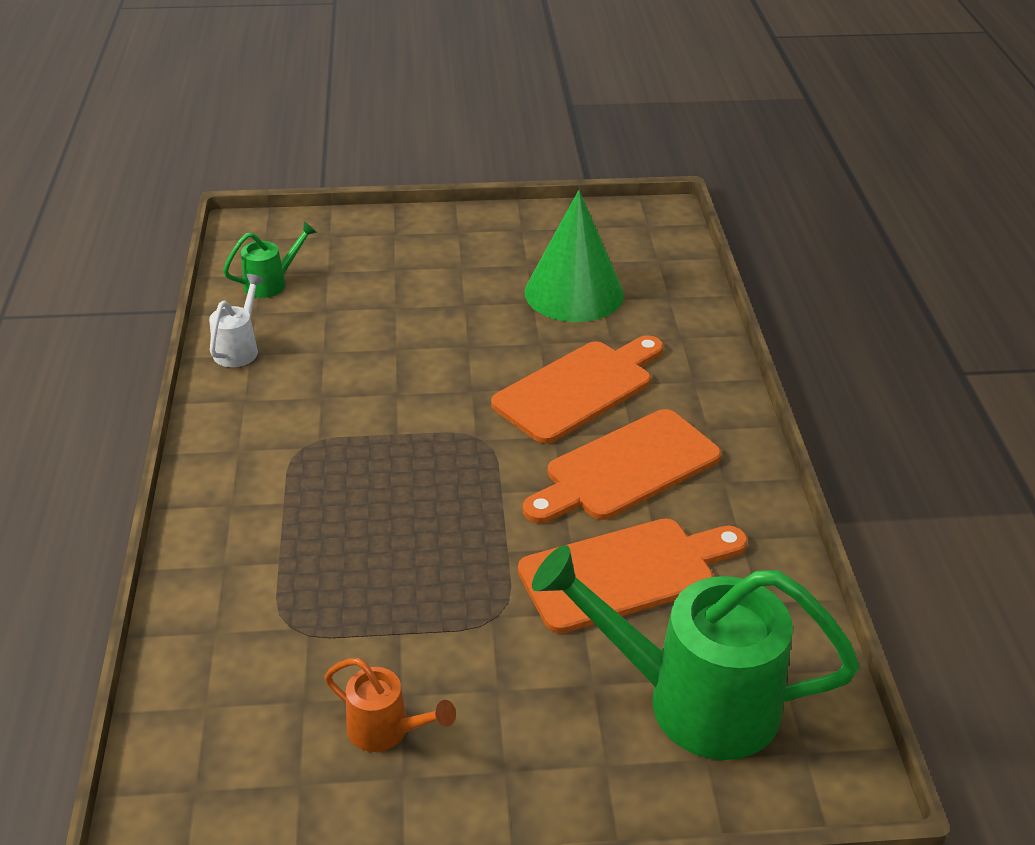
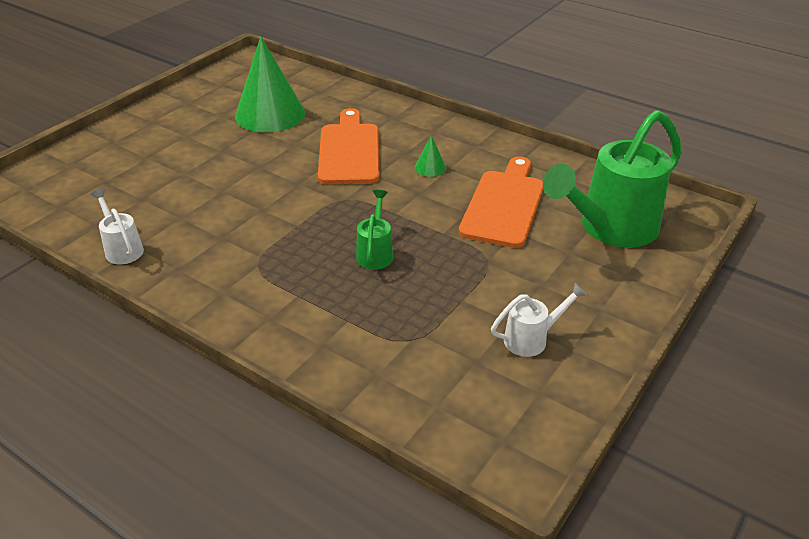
camera: 50 degrees left, 0 degrees up
green watering can [223,221,317,298] -> green watering can moved to [356,190,393,270]
orange watering can [325,658,456,752] -> white watering can [491,283,587,357]
orange cutting board [523,409,721,523] -> green cone [415,135,446,177]

